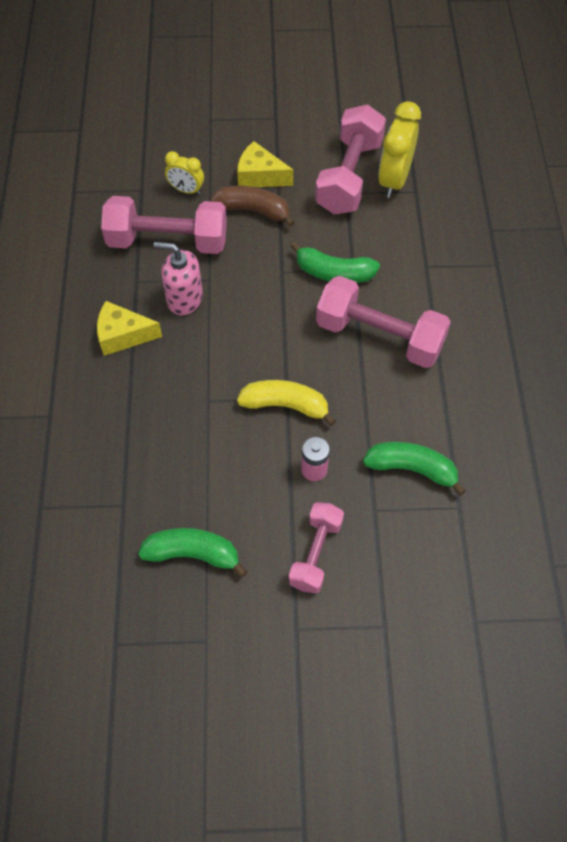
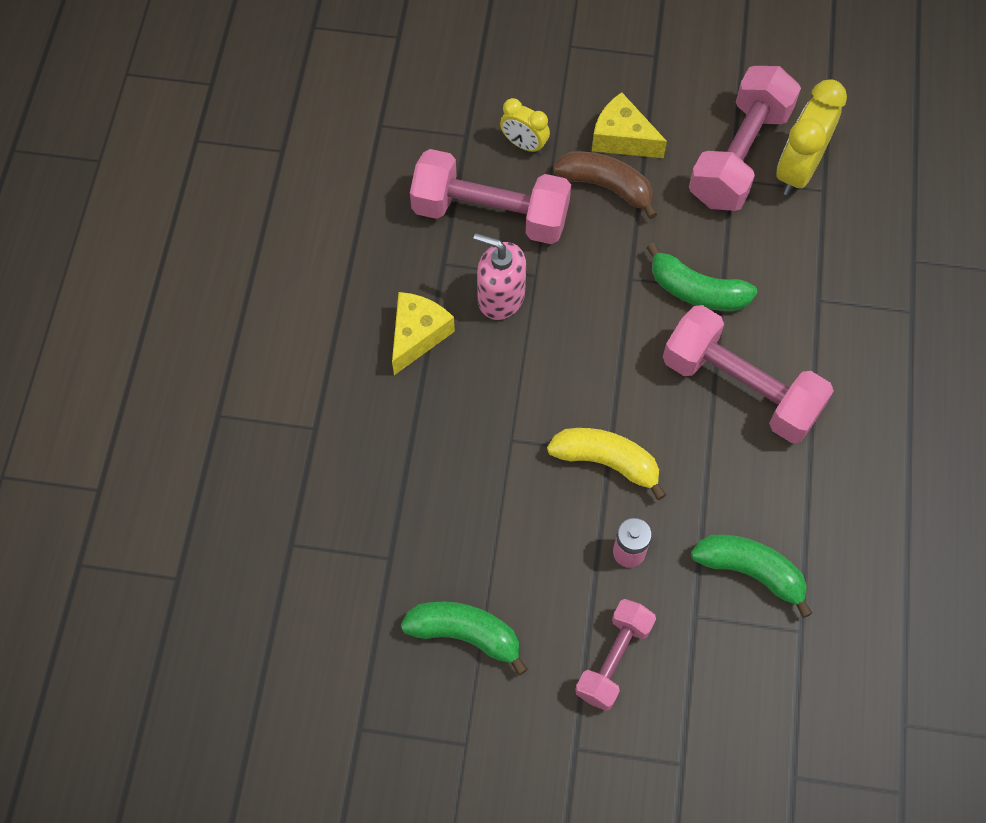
camera: 10 degrees right, 5 degrees up
yellow cheese [97,301,162,356] -> yellow cheese turned 105 degrees clockwise [392,292,455,375]

